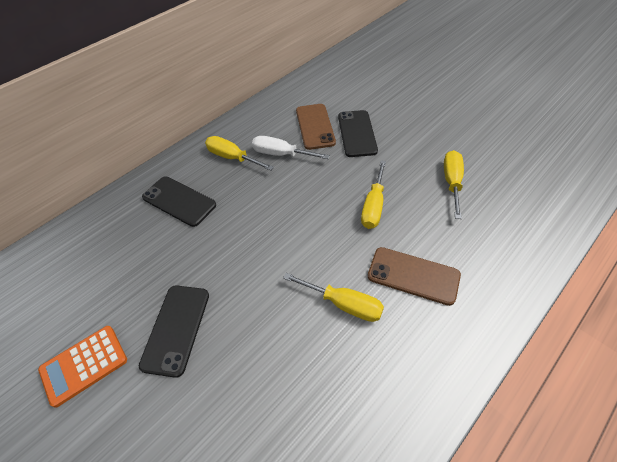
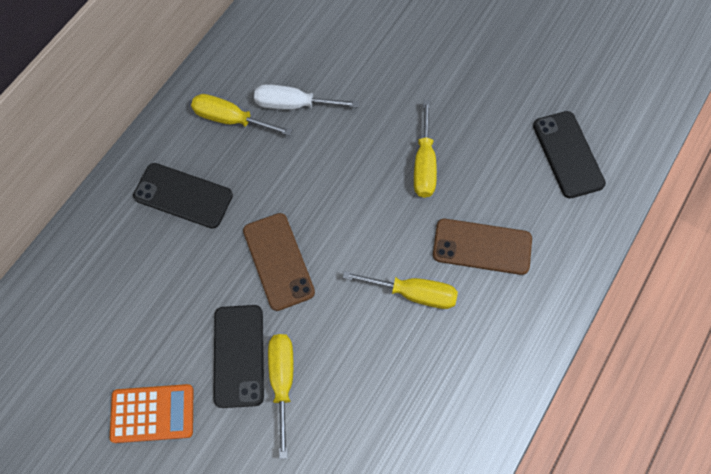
camera: 15 degrees left, 15 degrees up
orange calculator [38,326,127,408] -> orange calculator turned 135 degrees counterclockwise [110,384,193,443]
brown phone [296,104,336,150] -> brown phone moved to [243,213,315,311]
black phone [338,110,378,157] -> black phone moved to [533,111,606,198]
yellow screwdriver [444,150,464,219] -> yellow screwdriver moved to [268,334,293,459]

